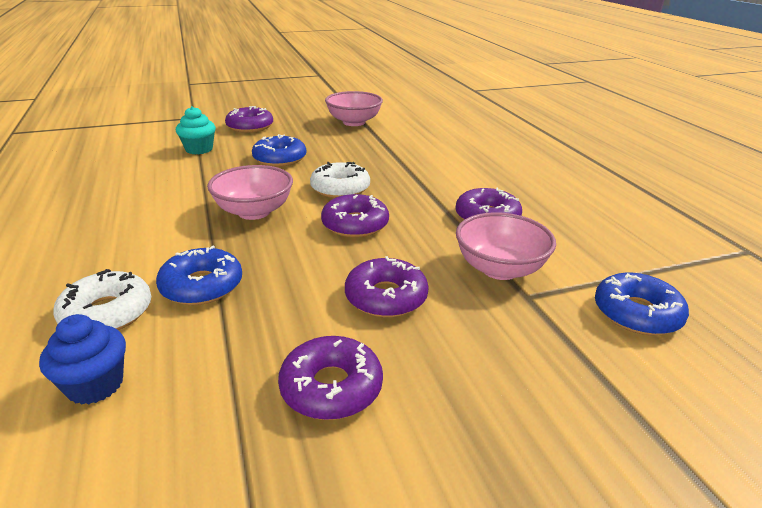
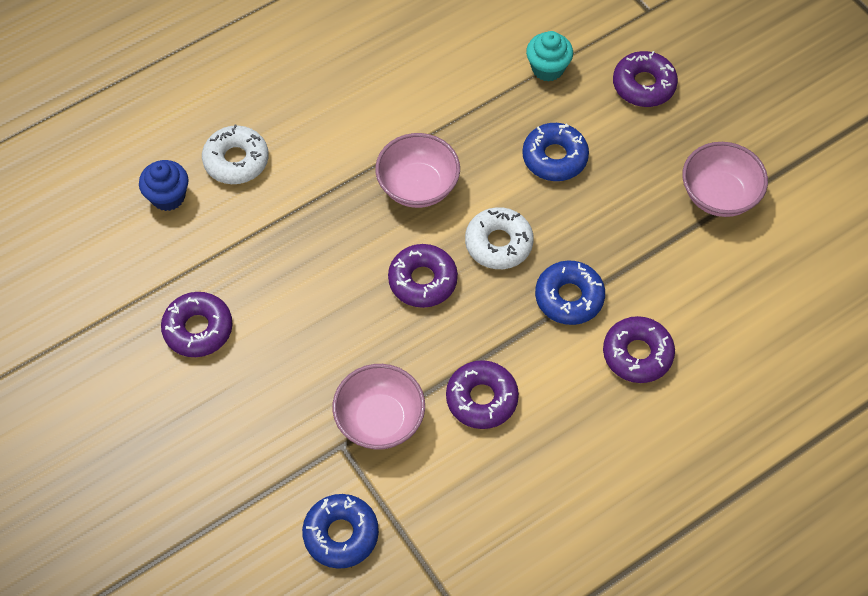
camera: 75 degrees right, 30 degrees up
blue donut [156,245,242,305] -> blue donut moved to [535,260,605,325]
purple donut [345,256,429,317] -> purple donut moved to [603,316,675,383]

